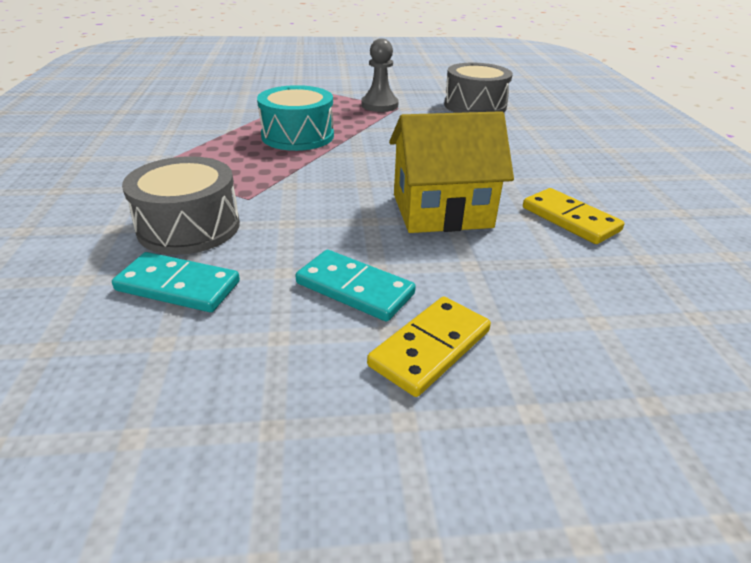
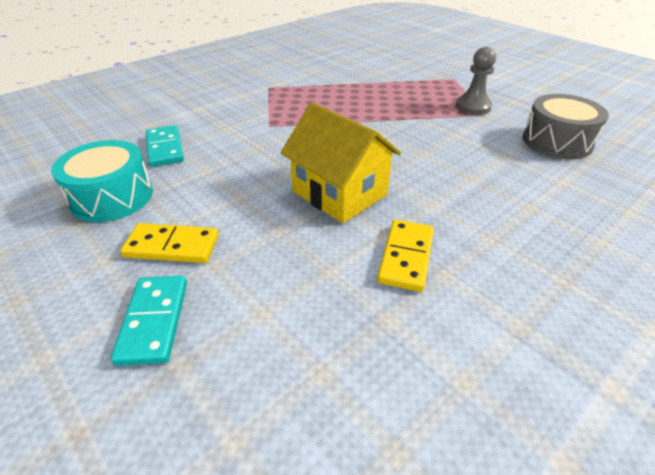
camera: 55 degrees right, 5 degrees up
grey drum [122,156,240,255] -> none
turquoise drum [257,85,334,151] -> turquoise drum moved to [51,140,153,222]
turquoise domino [296,250,416,321] -> turquoise domino moved to [111,276,187,366]

